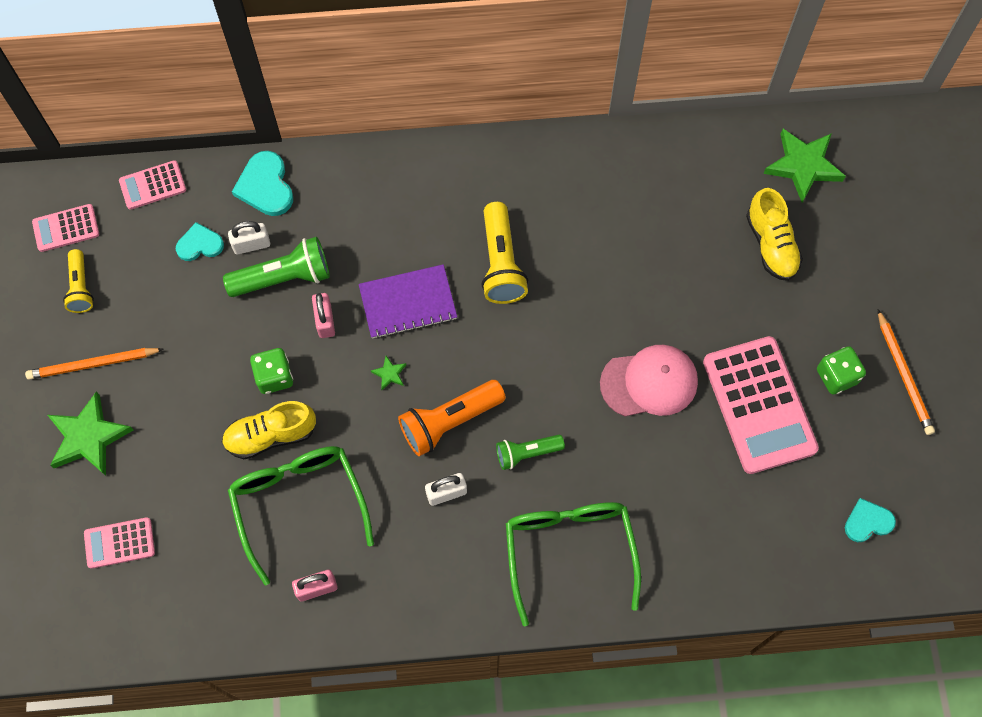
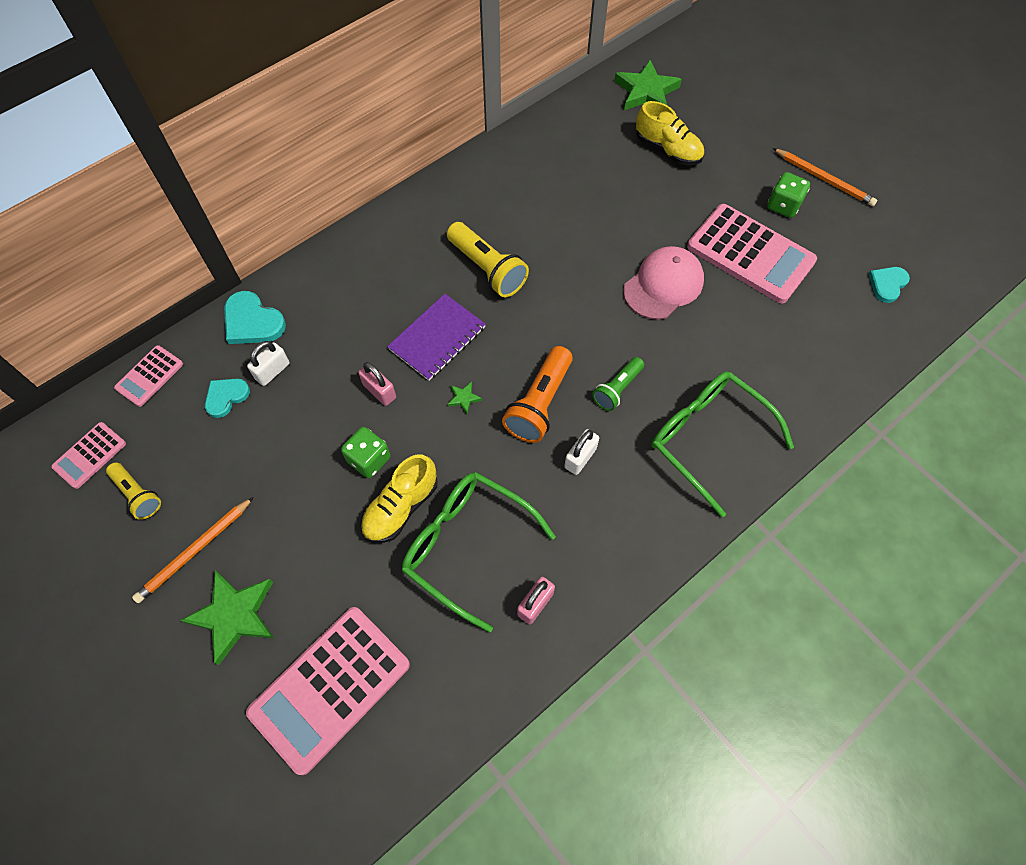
camera: 35 degrees left, 5 degrees down
pink calculator [84,517,155,569] -> pink calculator [246,607,410,775], size x2.00
green flashlight [223,237,330,297] -> none

